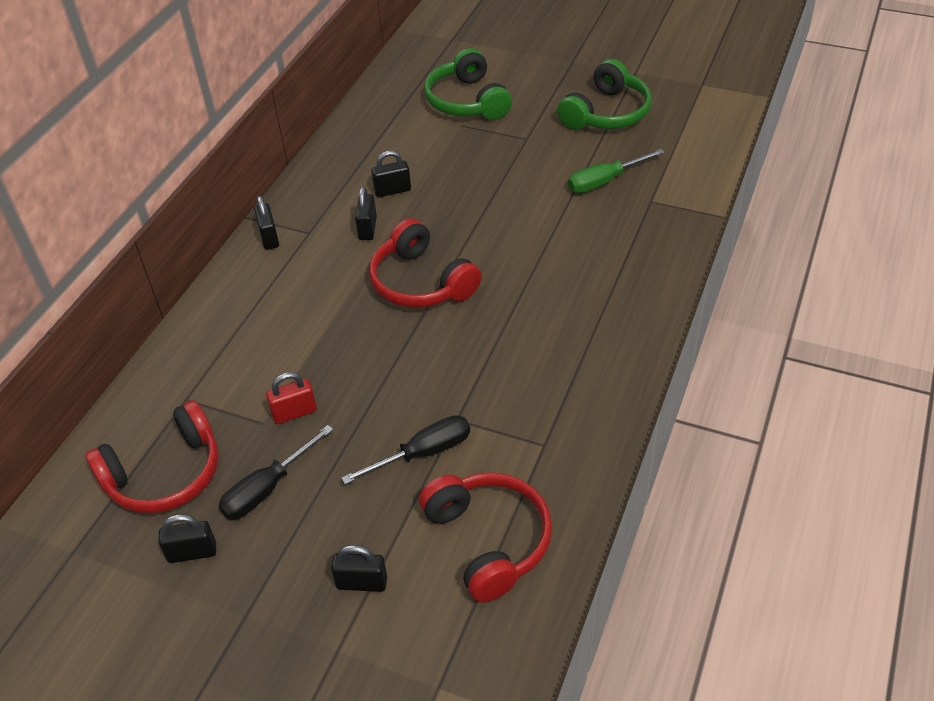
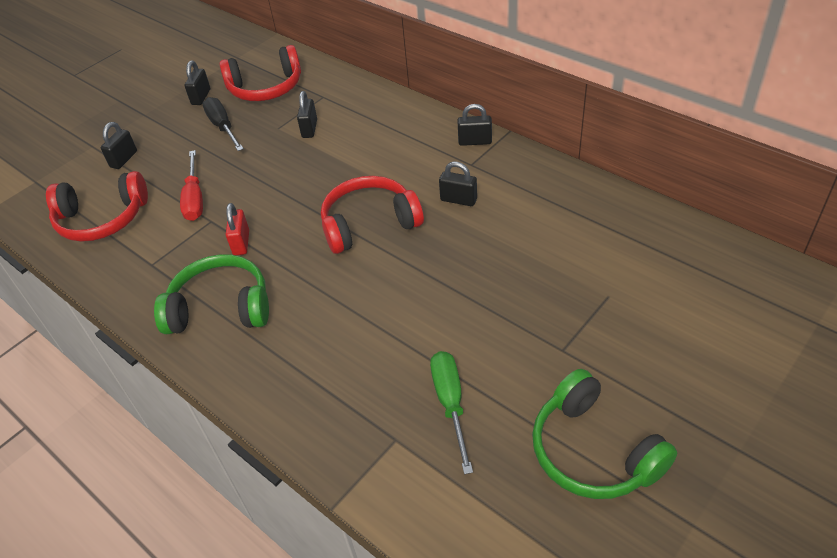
camera: 110 degrees right, 0 degrees up
red headphones [85,400,218,513] -> red headphones turned 90 degrees counterclockwise [219,45,301,101]
red padlock [266,372,317,424] -> red padlock moved to [226,203,249,255]
black screwdriver [341,415,470,484] -> red screwdriver [180,150,203,221]
black padlock [371,151,411,197] -> black padlock moved to [297,91,317,138]
green headphones [424,48,512,120] -> green headphones moved to [154,254,269,334]

